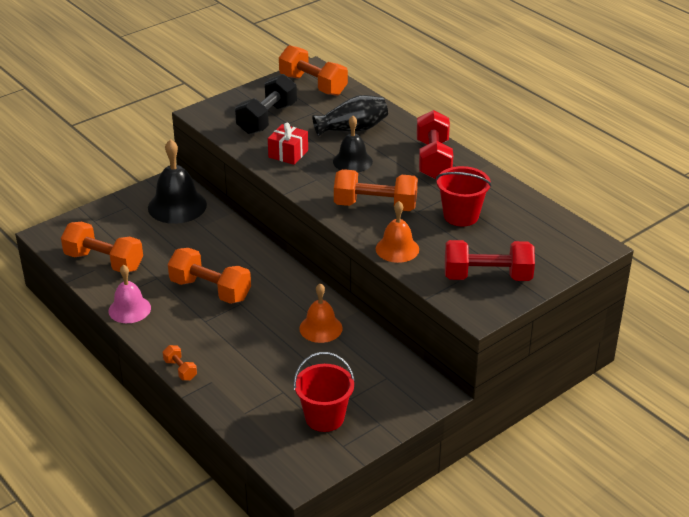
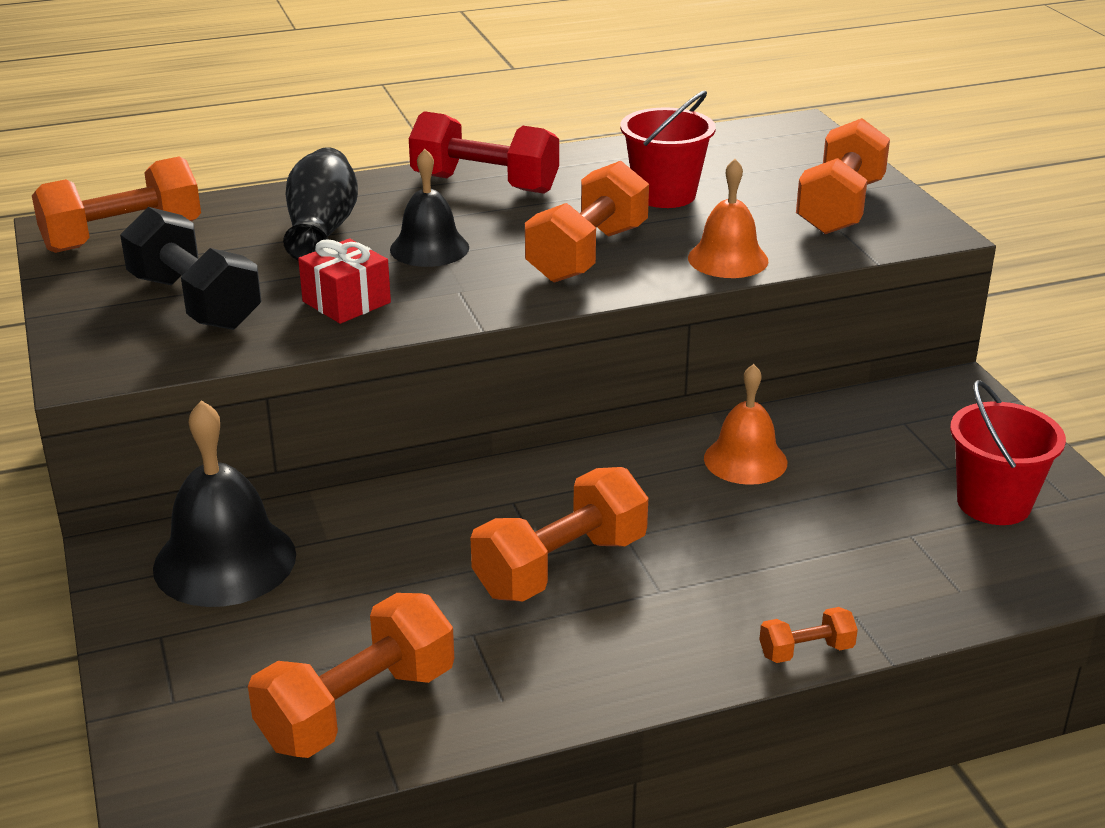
camera: 70 degrees left, 5 degrees down
pink bell [109,265,151,323] -> none
red dumbbell [445,240,535,281] -> orange dumbbell [796,118,890,234]

